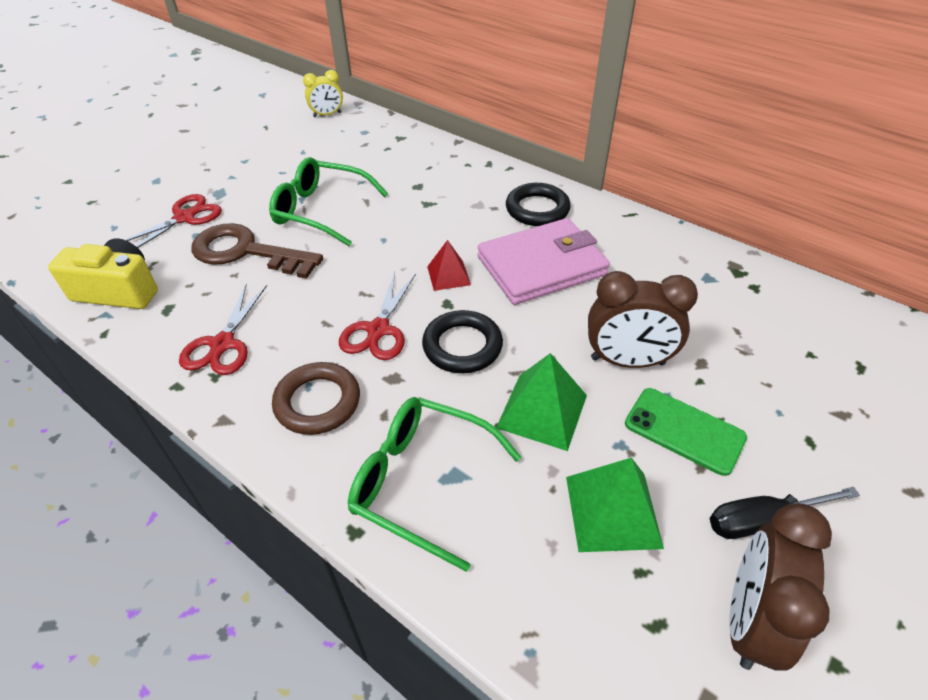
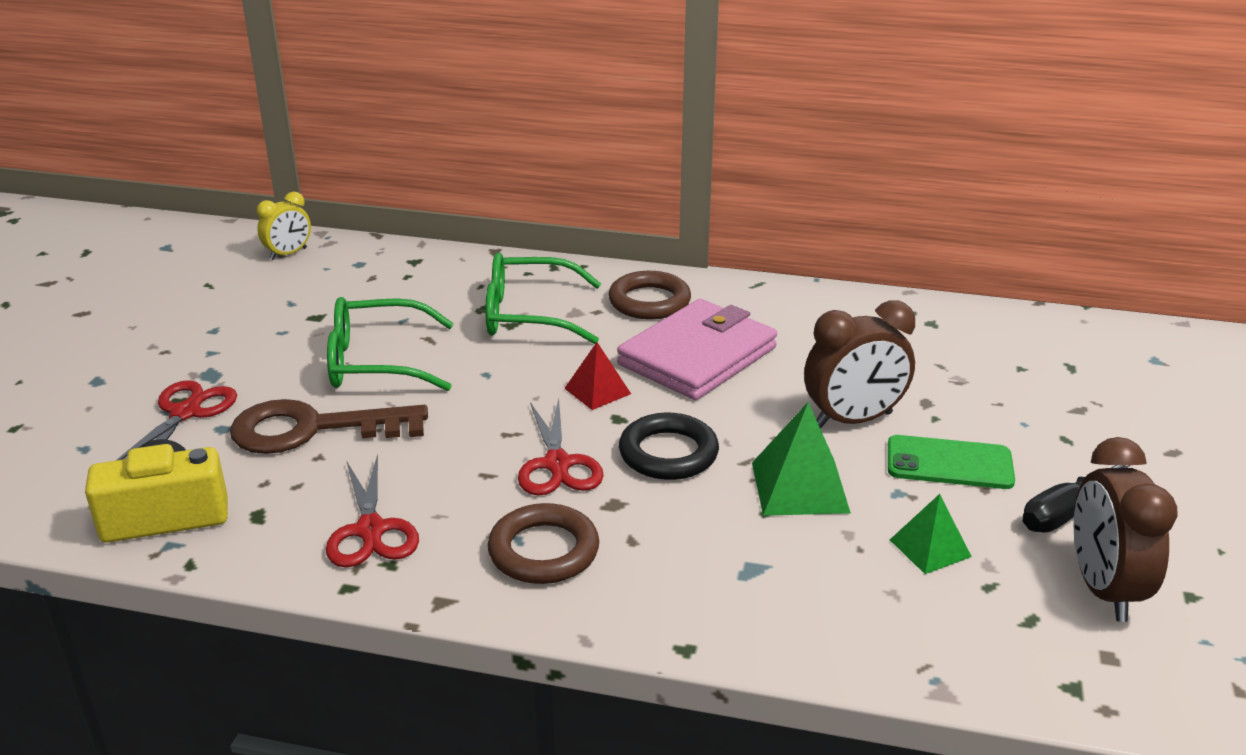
camera: 25 degrees left, 15 degrees down
green glasses [348,397,521,572] -> green glasses moved to [485,253,601,344]
black ring [506,183,571,226] -> brown ring [608,271,691,320]
green pyramid [566,457,664,552] -> green pyramid [890,494,972,574], size x0.63

